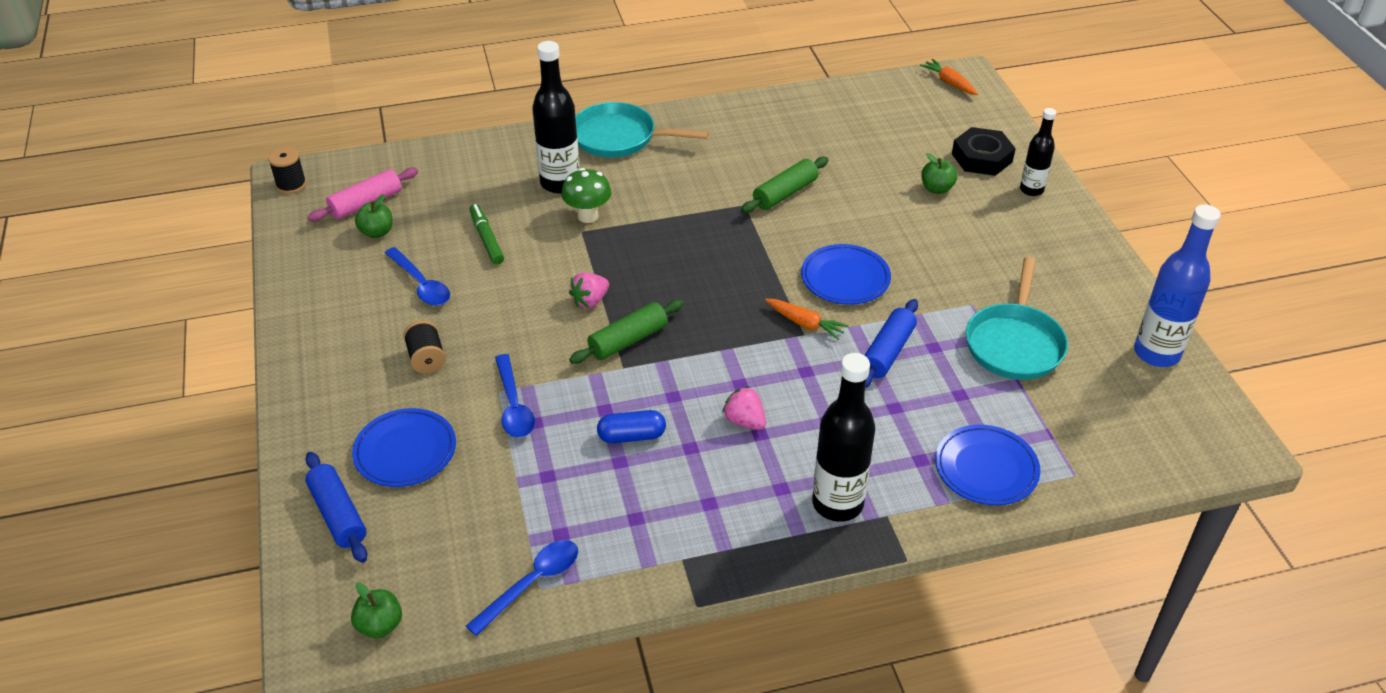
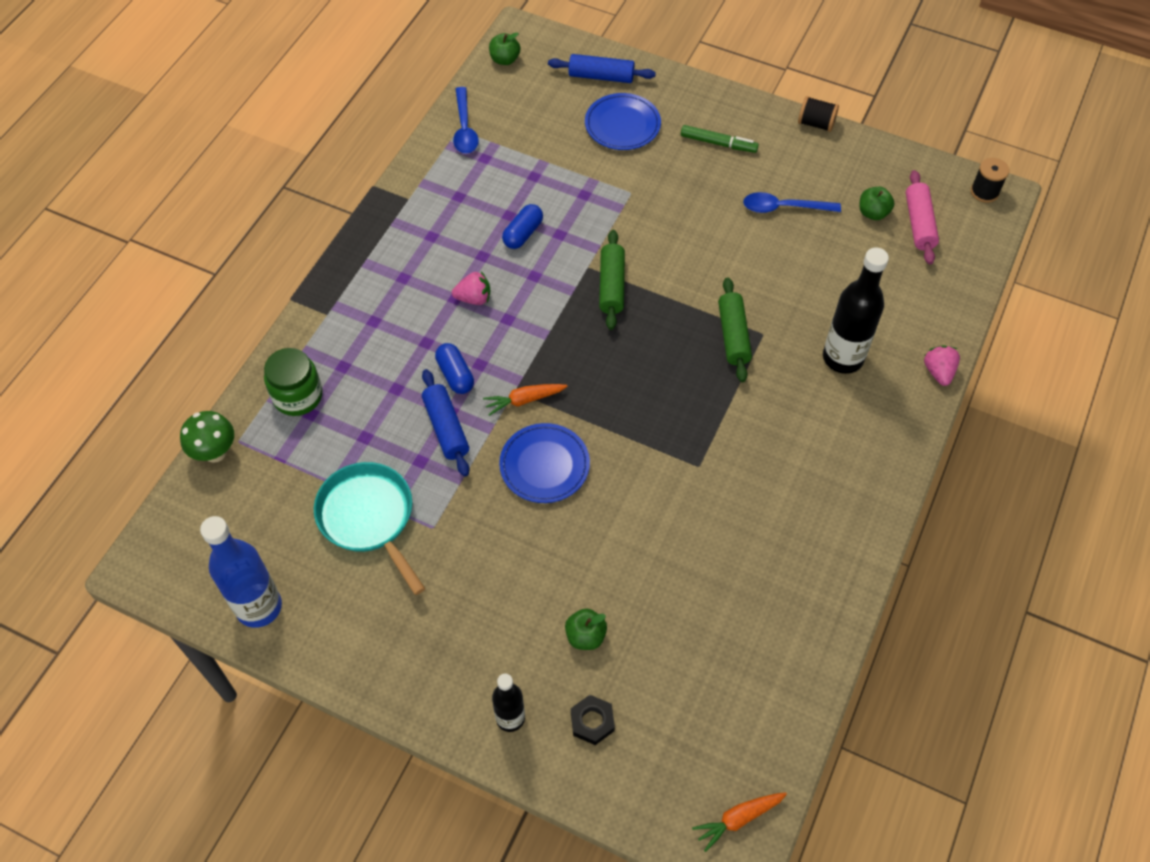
camera: 130 degrees right, 15 degrees up
black spool [403,320,446,374] -> black spool moved to [798,96,839,132]
green marker [469,204,504,265] -> green marker moved to [681,125,759,153]
blue spoon [495,354,535,438] -> none
green mushroom [561,168,612,223] -> green mushroom moved to [180,411,234,463]
pink strawberry [569,272,609,308] -> pink strawberry moved to [924,346,960,386]
turquoise pan [575,102,709,158] -> none
green rolling pin [741,157,828,213] -> green rolling pin moved to [718,277,752,382]
black bottle [812,353,875,522] -> none
orange carrot [920,59,978,95] -> orange carrot turned 150 degrees clockwise [692,792,787,852]
blue plate [935,425,1040,505] -> green jar [264,348,322,416]
black nut [952,127,1016,176] -> black nut [571,695,615,745], size x0.63
none -> blue capsule [435,343,474,394]

